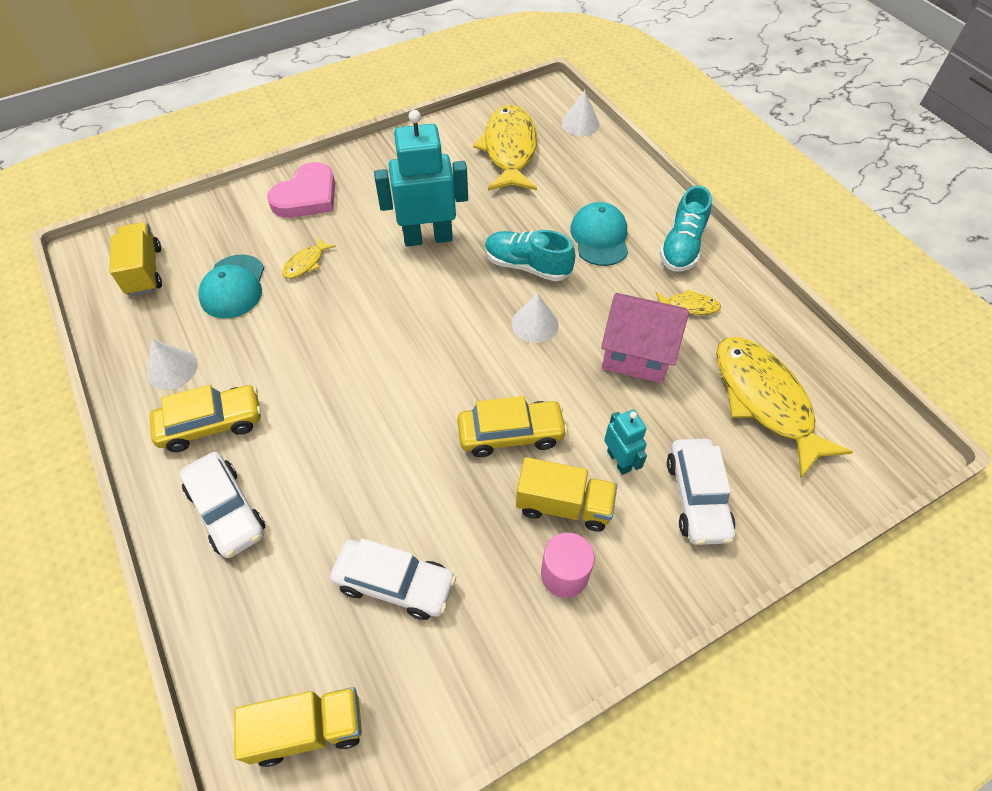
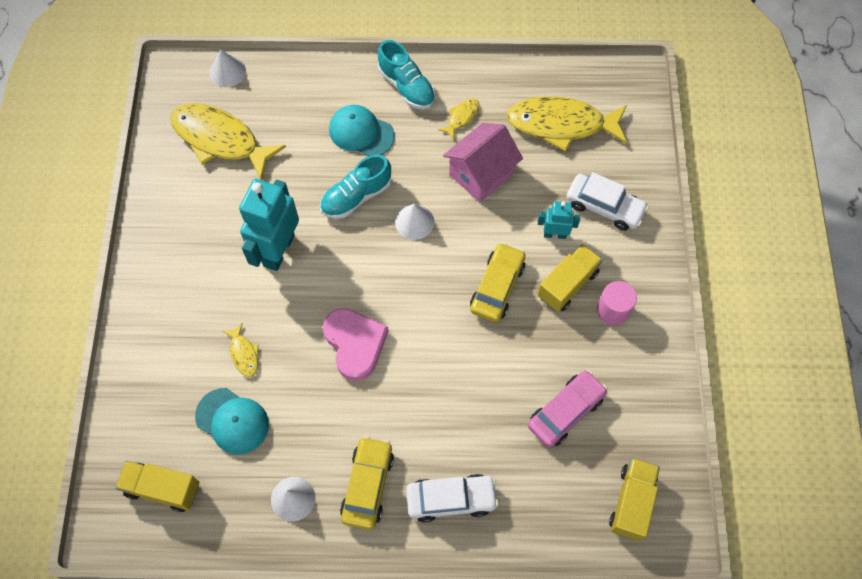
camera: 60 degrees left, 10 degrees up
pink heart [267,162,335,218] -> pink heart moved to [323,308,389,381]
white car [330,538,456,620] -> pink car [528,370,608,447]

